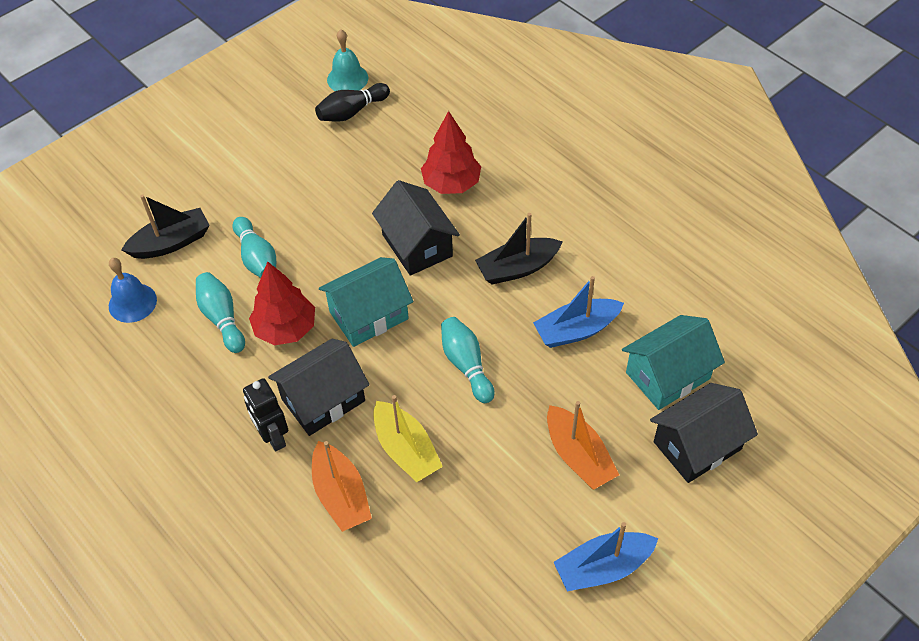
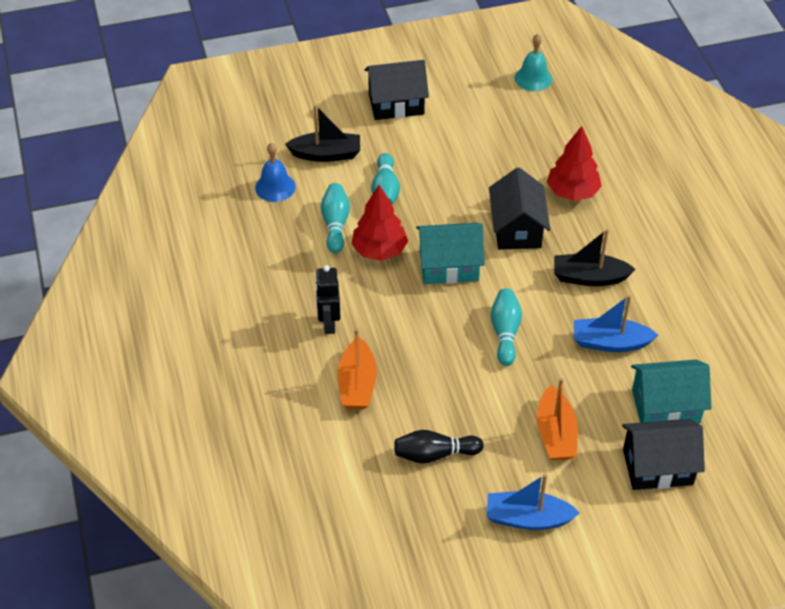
camera: 25 degrees right, 5 degrees down
black house [268,339,370,436] -> black house moved to [365,60,429,120]
black bowling pin [315,83,390,122] -> black bowling pin moved to [394,430,483,464]
yellow boat [373,395,443,482] -> none

